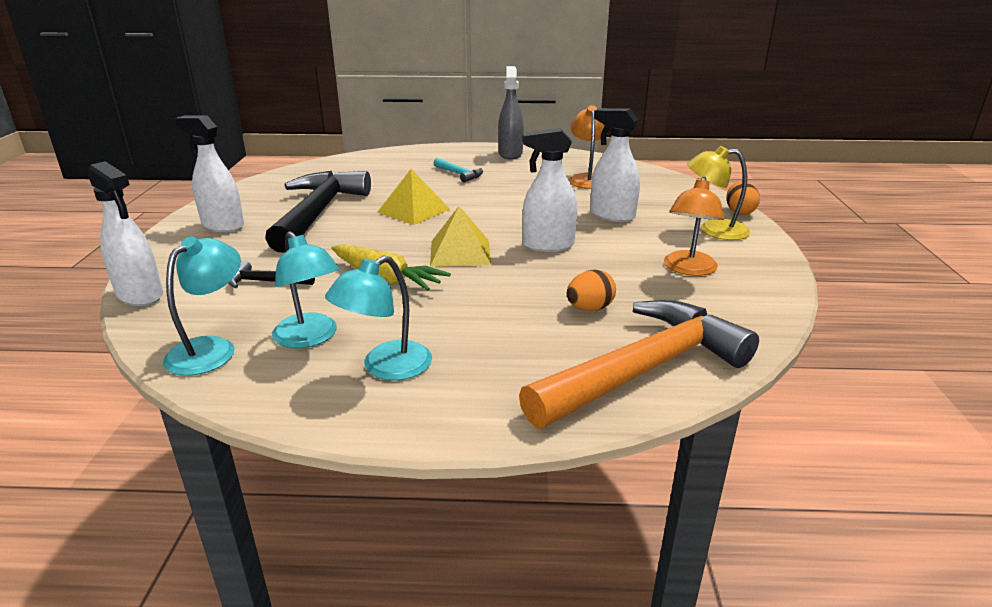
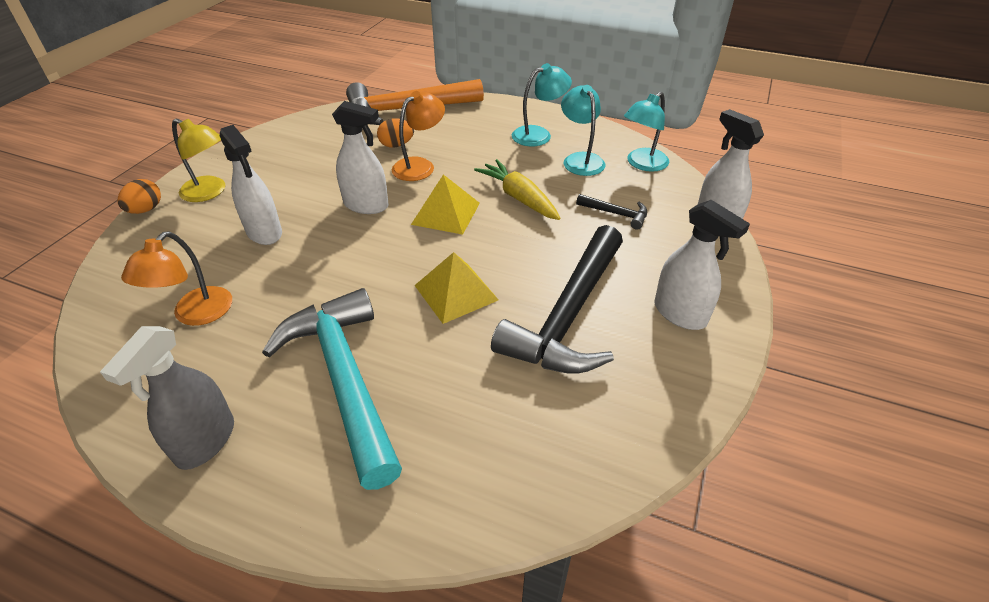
camera: 160 degrees left, 15 degrees up
turquoise hammer [433,158,483,183] -> turquoise hammer [262,288,402,490], size x2.36
orange lamp [664,177,724,276] -> orange lamp moved to [392,91,445,181]

